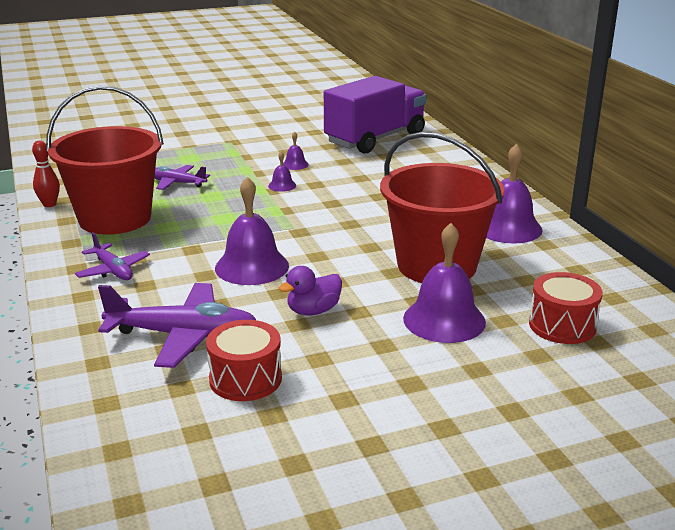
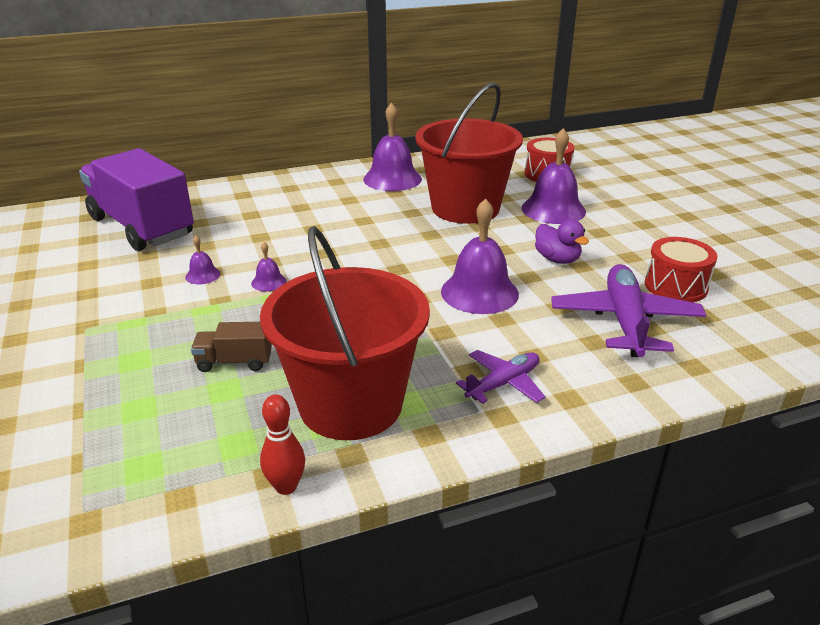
camera: 90 degrees left, 5 degrees up
purple plane [155,165,210,190] -> brown truck [191,322,272,372]

